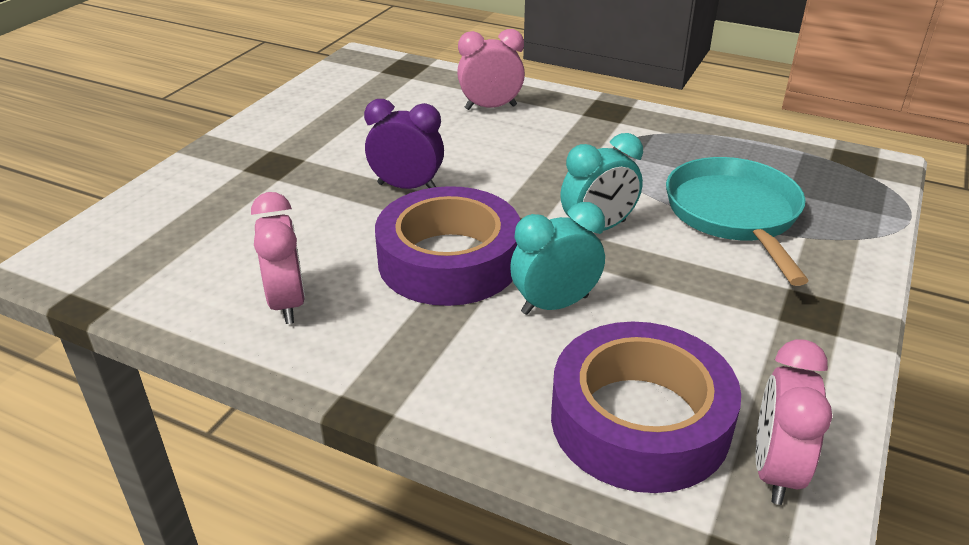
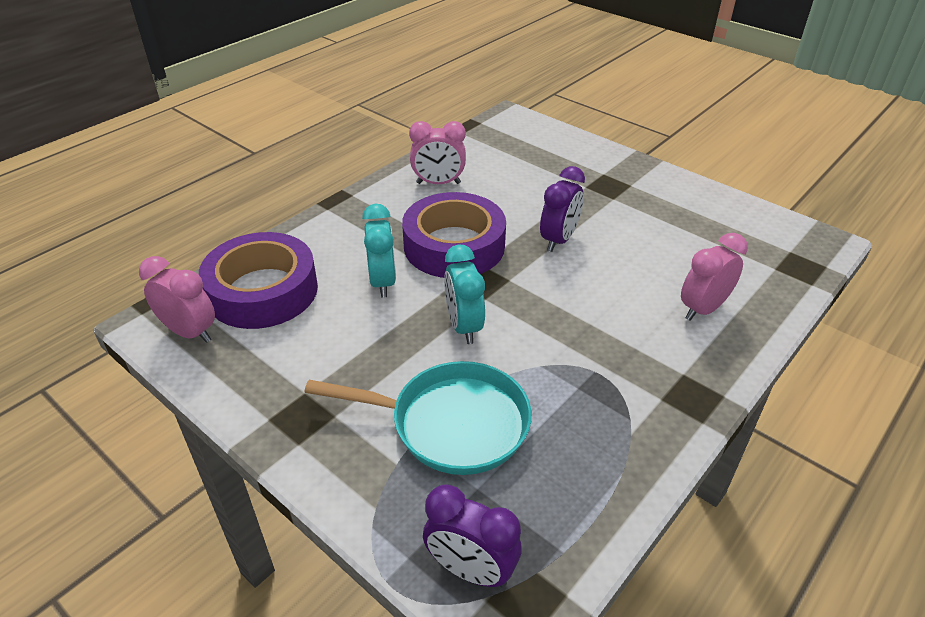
camera: 105 degrees right, 5 degrees up
pink clock [457,29,525,110] -> pink clock turned 135 degrees counterclockwise [681,233,748,321]
none -> purple clock [423,484,522,588]

